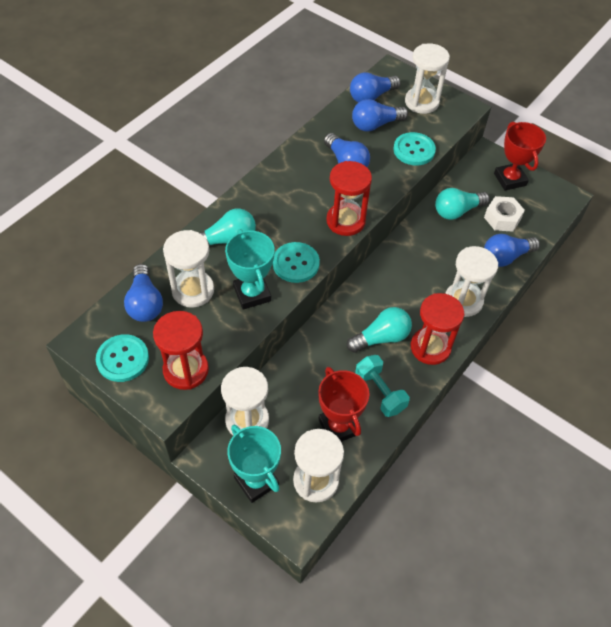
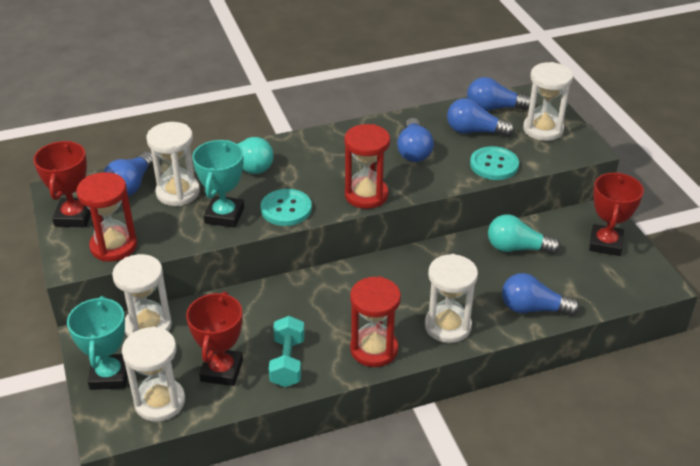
camera: 35 degrees right, 15 degrees down
turquoise button [96,334,149,382] -> red trophy [33,141,91,227]
turquoise light bulb [347,307,412,353] -> none
white nut [484,196,525,232] -> none

